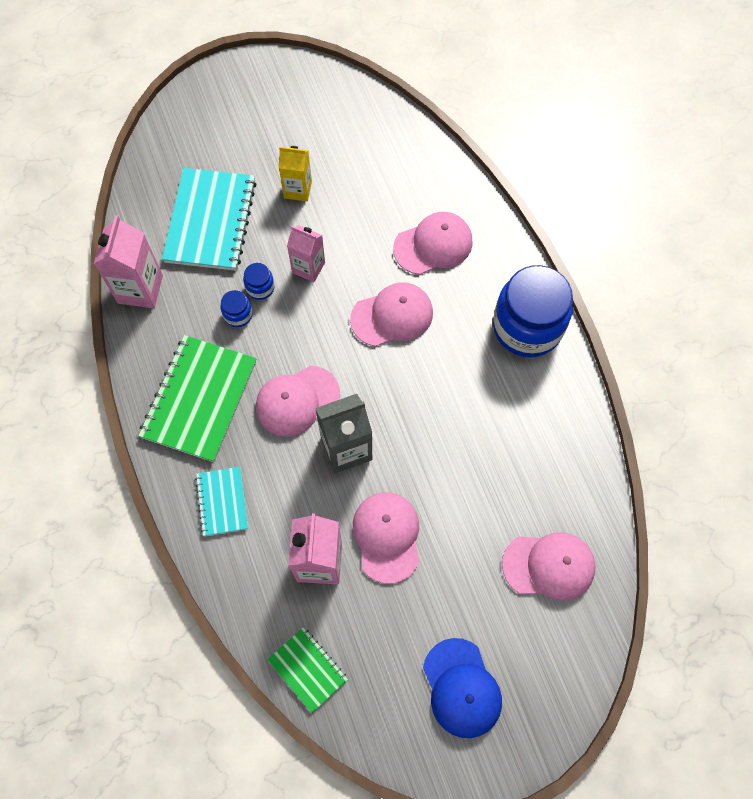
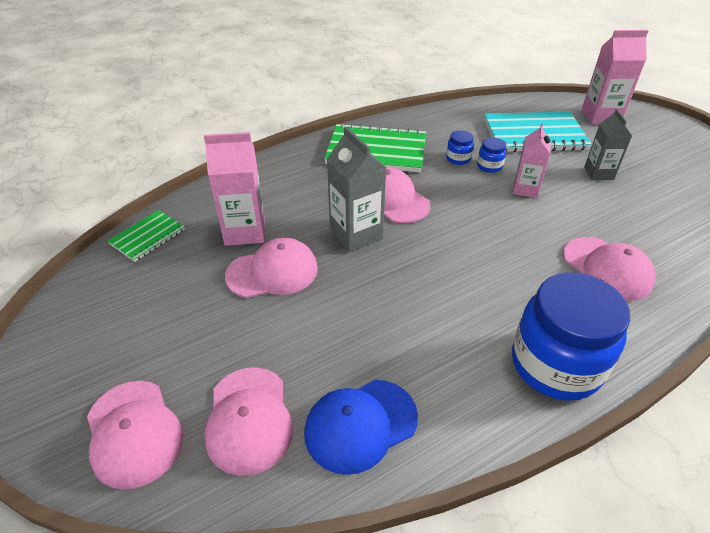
camera: 80 degrees right, 25 degrees down
pink carton [94,215,163,308] -> pink carton moved to [582,30,648,124]
turquoise notebook [195,467,248,537] -> none
yellow carton [279,146,312,201] -> grey carton [584,109,632,180]
pink cap [350,282,433,347] -> pink cap moved to [87,381,183,490]
blue cap [423,638,502,738] -> blue cap moved to [304,380,418,475]

